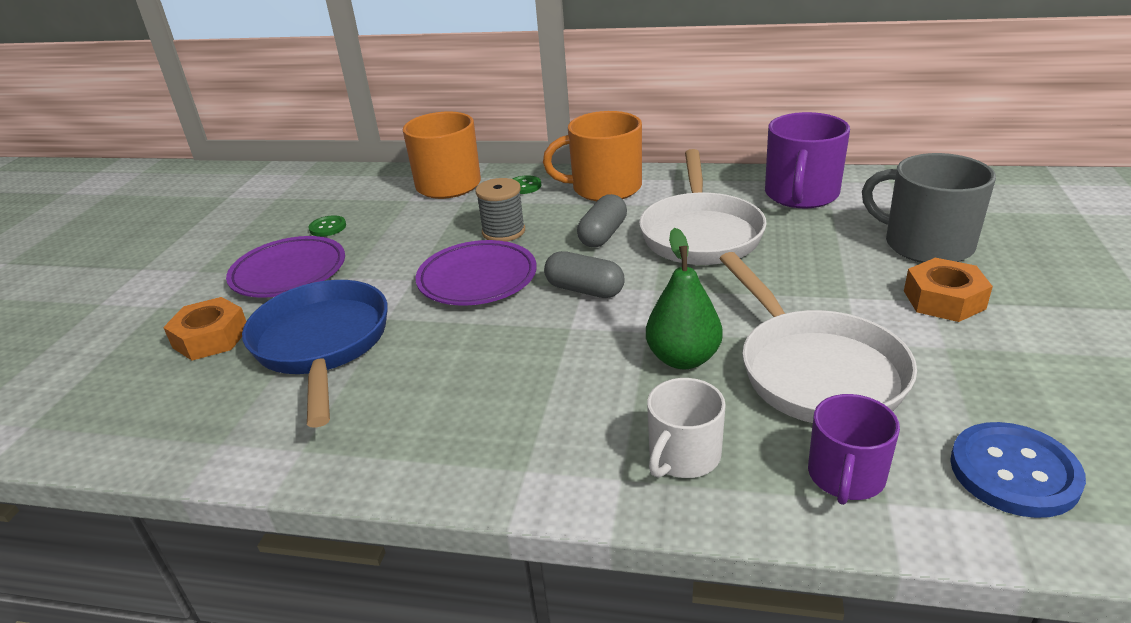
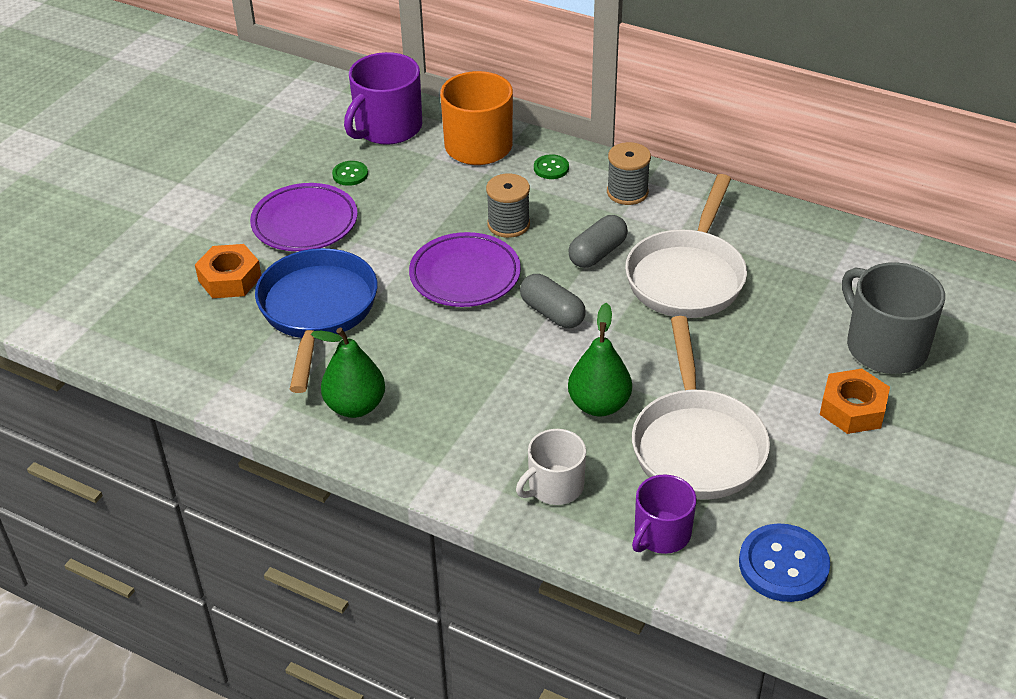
camera: 15 degrees right, 10 degrees up
orange mug [543,111,642,201] -> grey spool [607,142,651,205]
purple mug [765,112,850,209] -> purple mug moved to [344,52,422,145]
none -> green pear [311,328,385,418]

